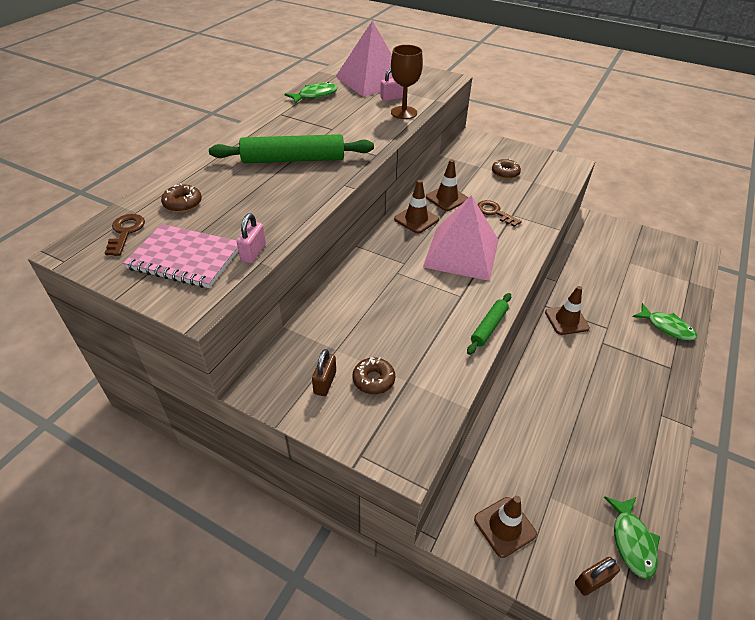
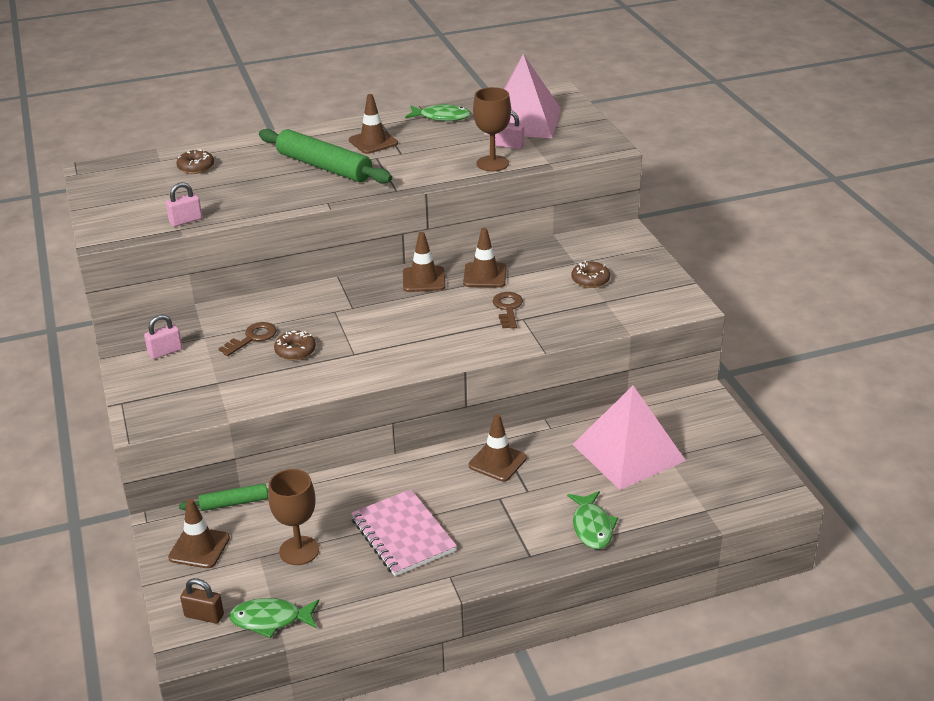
camera: 45 degrees right, 10 degrees down
brown key [105,214,145,256] -> brown key moved to [219,322,277,356]
pink notebook [123,224,238,288] -> pink notebook moved to [351,489,457,576]
brown padlock [312,349,336,396] -> pink padlock [144,314,182,359]
brown donut [353,357,395,394] -> brown donut moved to [274,331,316,360]
pink pyramid [423,195,499,281] -> pink pyramid moved to [572,386,686,490]
green rolling pin [467,293,511,355] -> green rolling pin moved to [179,483,268,511]
green fish [604,496,660,579] -> green fish turned 45 degrees clockwise [229,598,319,638]
none -> brown goblet [268,469,319,565]
none -> brown traffic cone [349,94,398,154]

